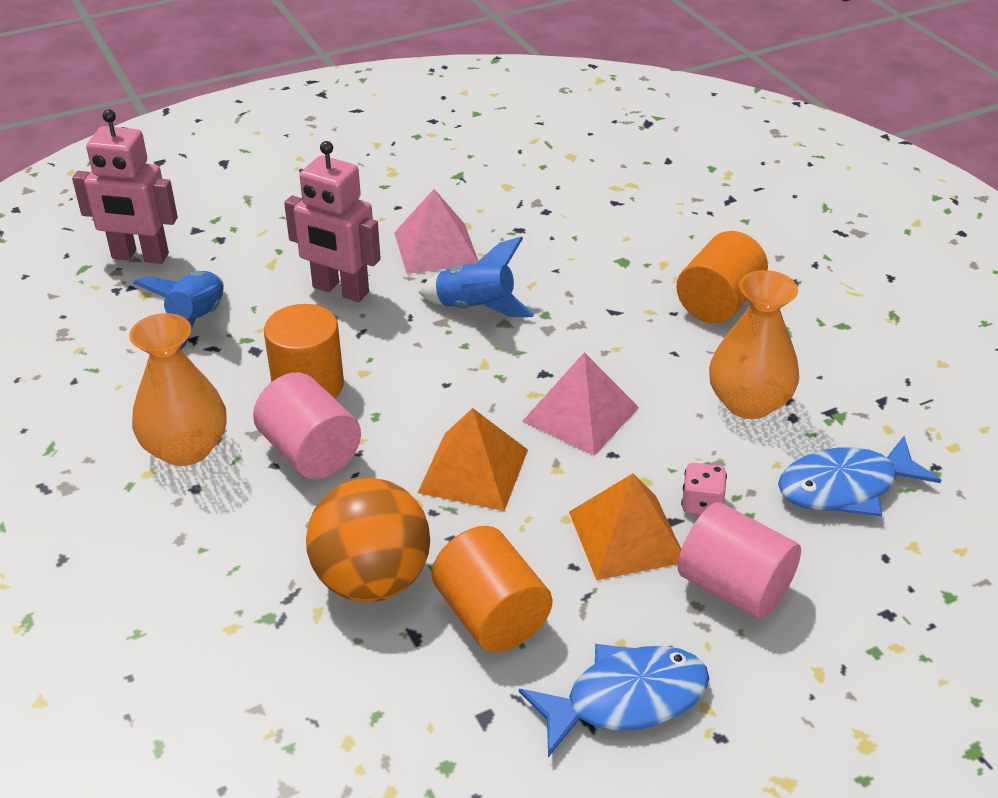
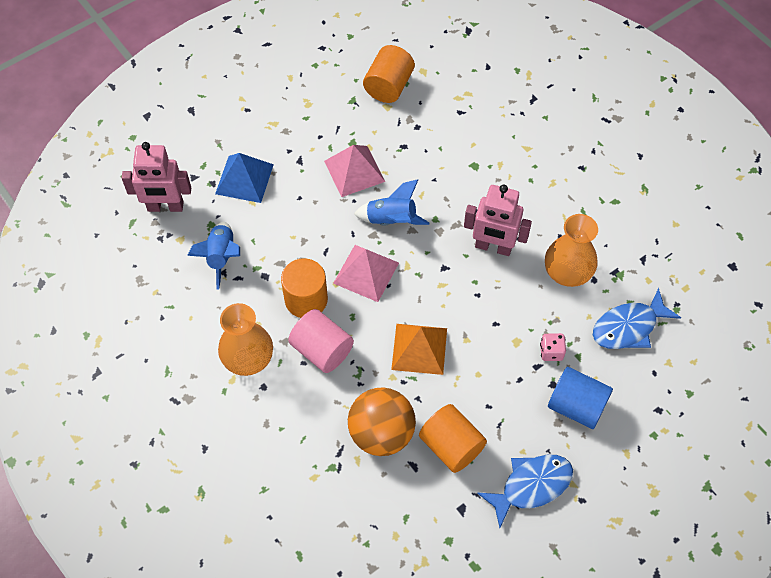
camera: 10 degrees left, 20 degrees up
pink robot [284,141,381,302] -> pink robot moved to [464,184,532,256]
pink pyramid [522,352,639,456] -> pink pyramid moved to [333,245,399,302]
orange pyramid [569,473,681,580] -> none
orange cylinder [676,231,768,323] -> orange cylinder moved to [363,45,415,103]
pink cylinder [678,502,801,620] -> blue cylinder [548,367,613,429]
none -> blue pyramid [215,153,274,203]

